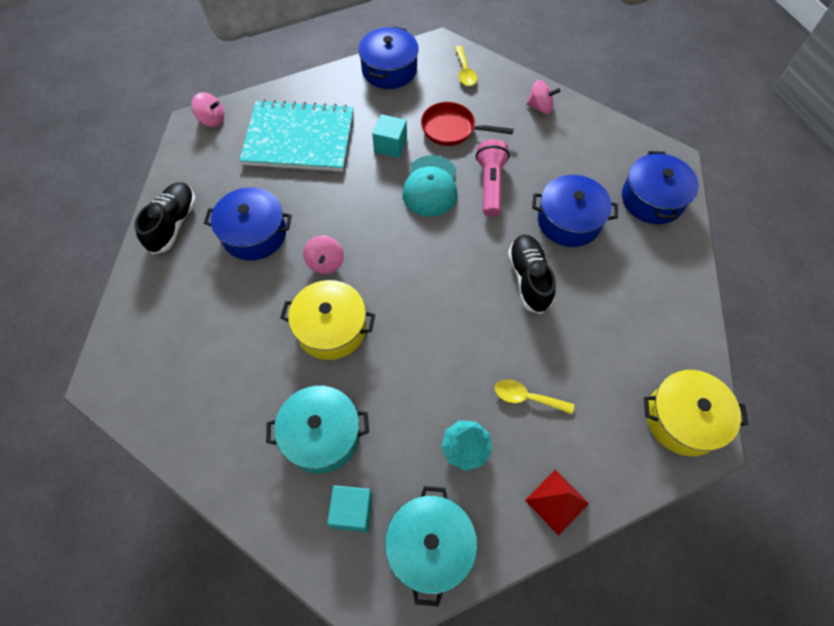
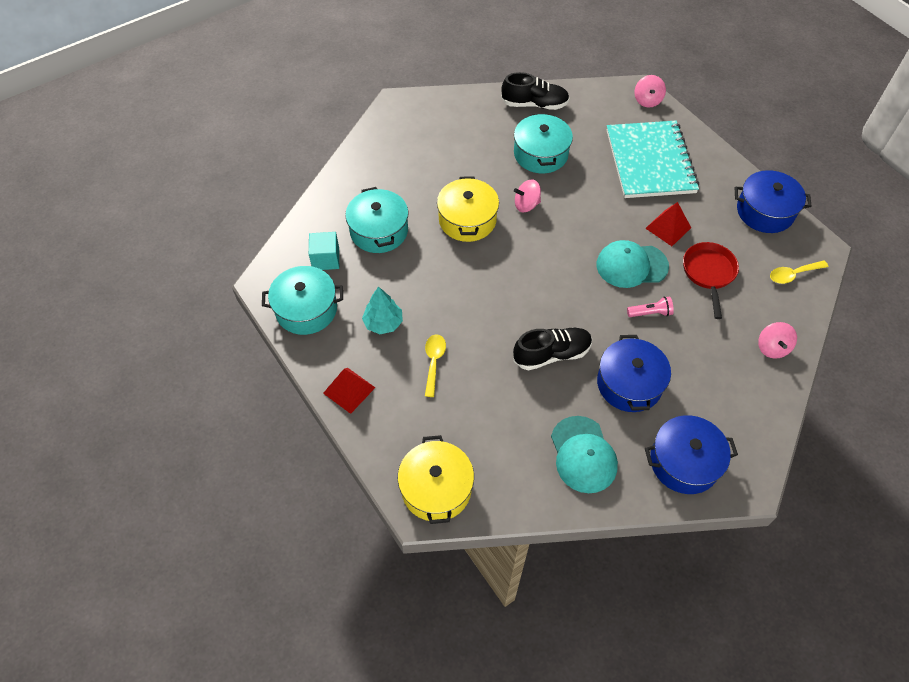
camera: 80 degrees right, 5 degrees down
blue pot [204,187,292,260] -> turquoise pot [514,113,573,173]
turquoise cube [372,114,407,158] -> red pyramid [645,202,691,246]
pink flashlight [476,139,510,217] -> pink flashlight [627,297,674,317], size x0.59
none -> turquoise cap [551,416,618,493]

